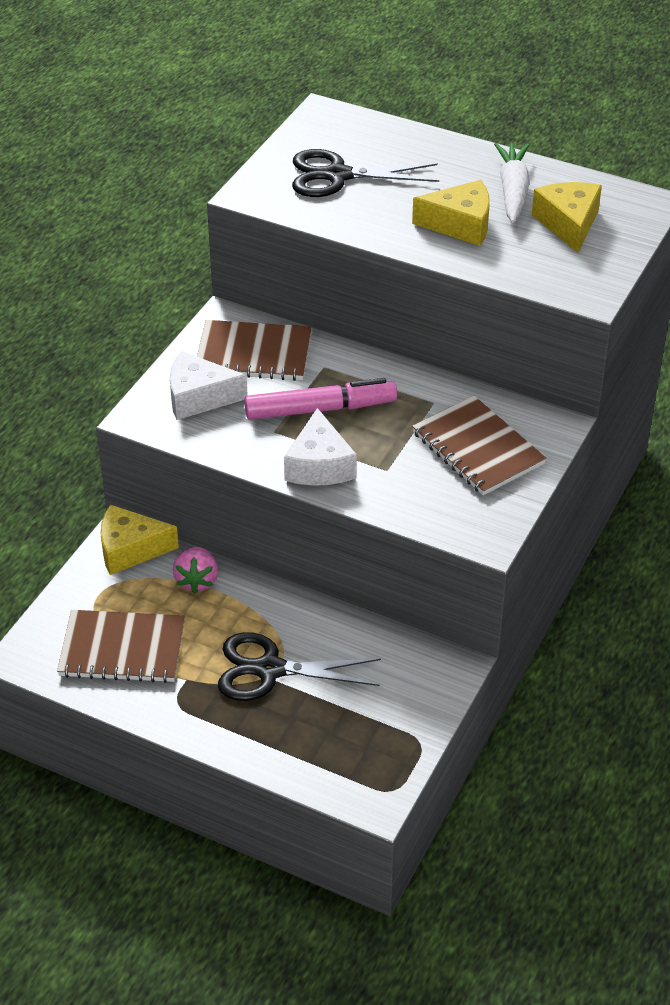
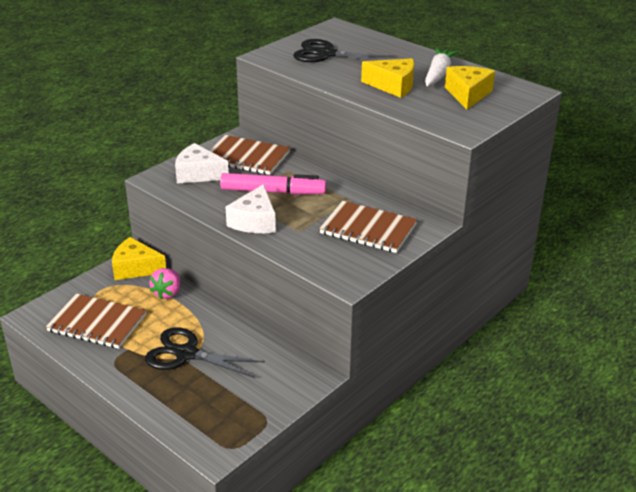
camera: 15 degrees right, 10 degrees down
brown notebook [412,396,546,495] -> brown notebook turned 45 degrees counterclockwise [319,201,417,253]

